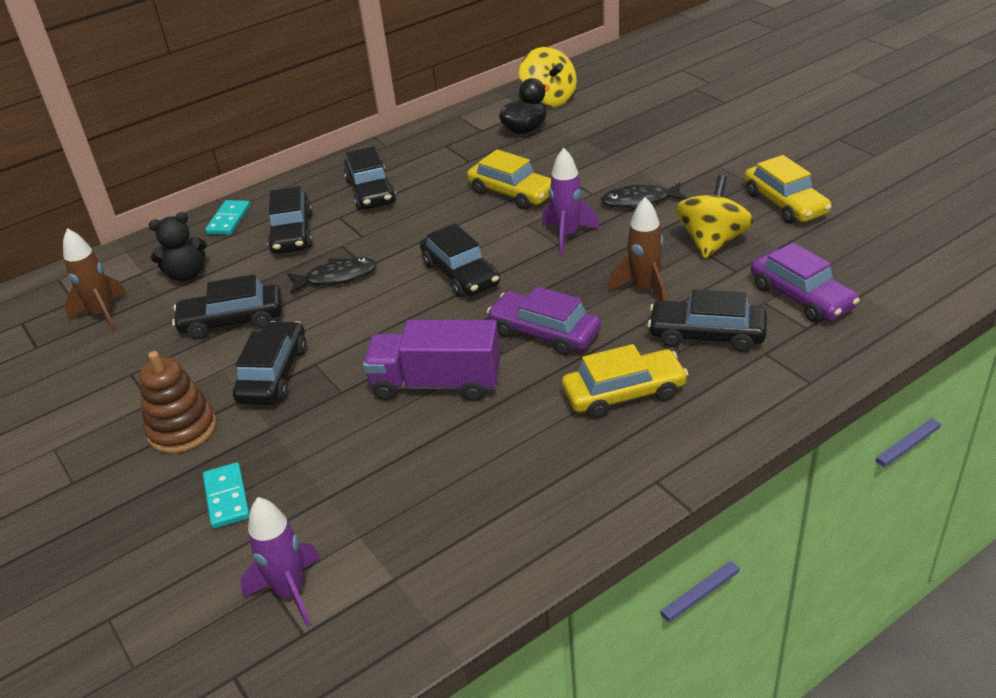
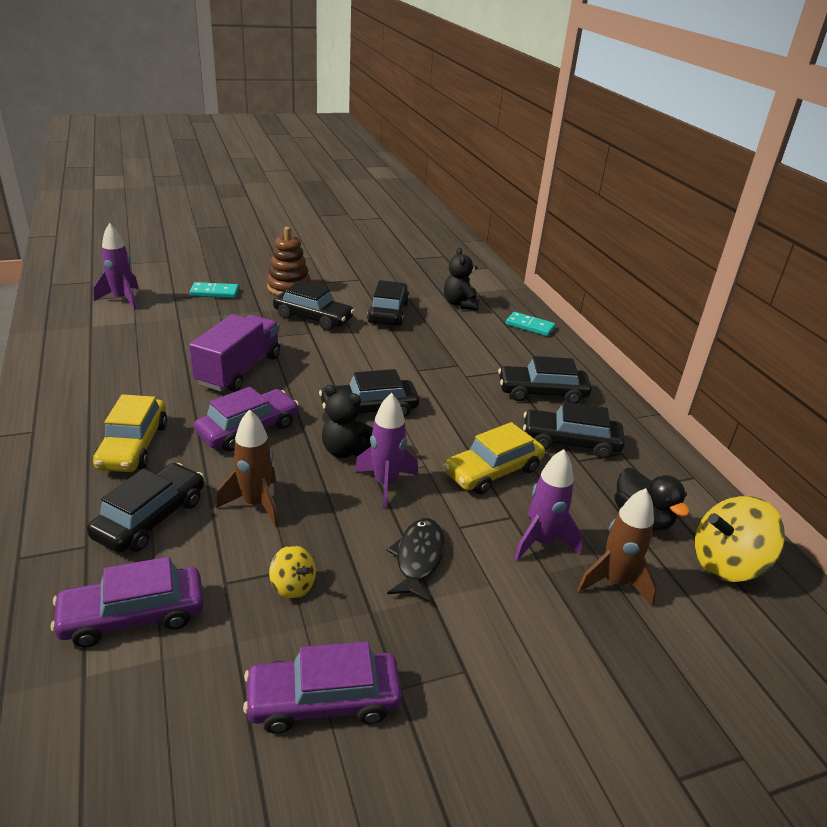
camera: 100 degrees right, 5 degrees down
brown rocket [63,228,127,332] -> brown rocket moved to [577,488,657,607]
black car [267,186,313,254] -> black car moved to [523,402,625,459]
black fish [287,257,377,293] -> none
yellow spinning top [676,175,753,258] -> yellow spinning top [269,545,316,599], size x0.54
yellow car [744,155,832,224] -> purple car [243,641,402,734]
none -> black teddy bear [322,385,373,458]
none -> purple rocket [514,449,583,561]

